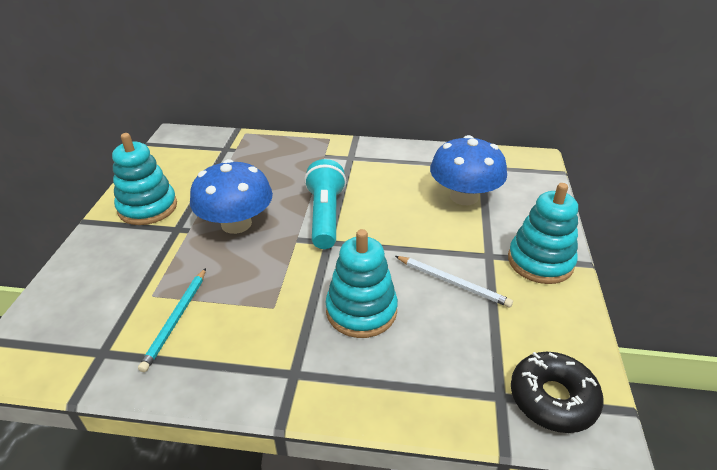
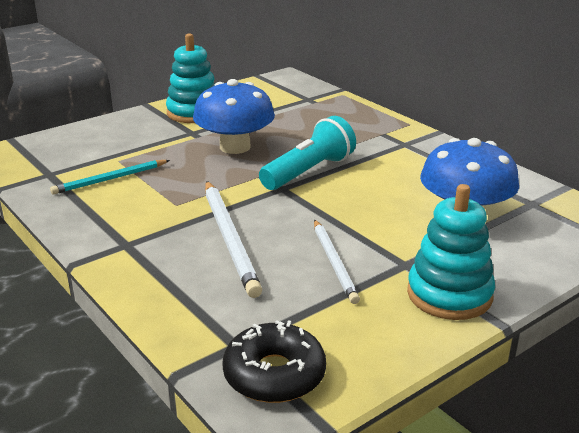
camera: 45 degrees right, 10 degrees down
turquoise stacking toy [326,229,398,338] -> white pencil [205,181,262,298]

